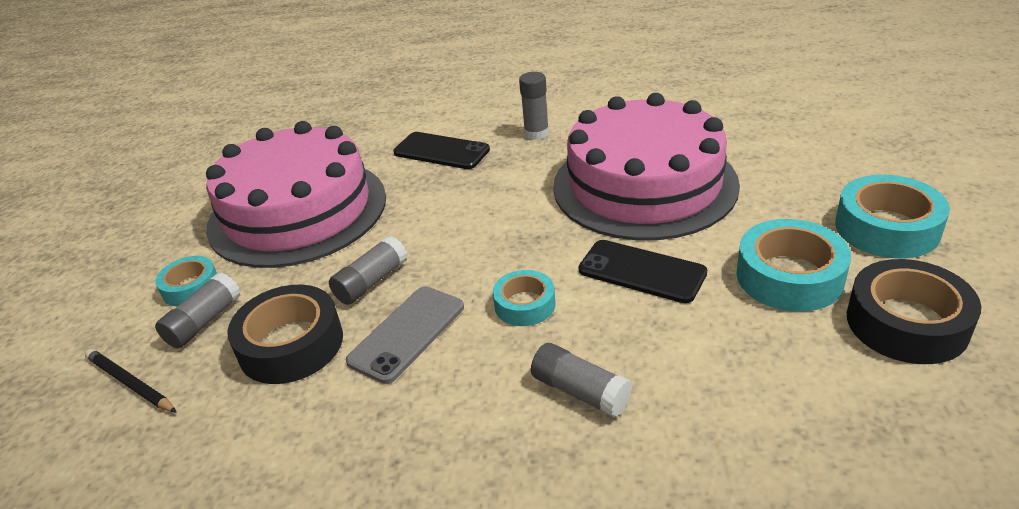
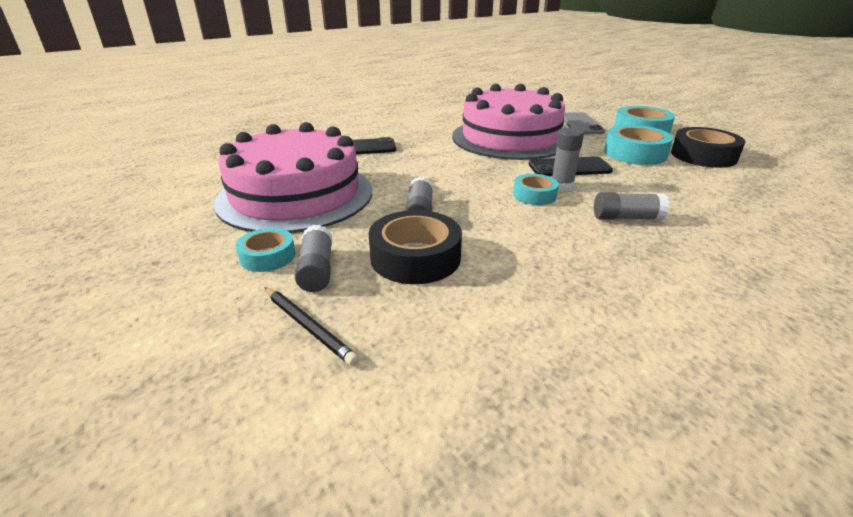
camera: 40 degrees left, 5 degrees down
black pencil [85,349,177,413] -> black pencil turned 135 degrees counterclockwise [264,287,359,366]
grey phone [346,286,464,384] -> grey phone moved to [564,112,605,134]
grey glue stick [519,72,549,140] -> grey glue stick moved to [552,127,584,191]

